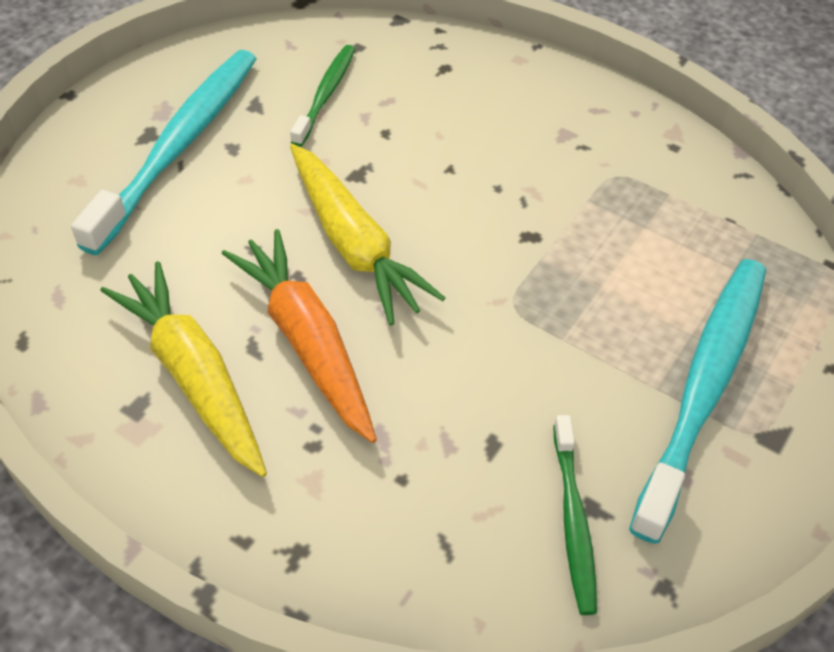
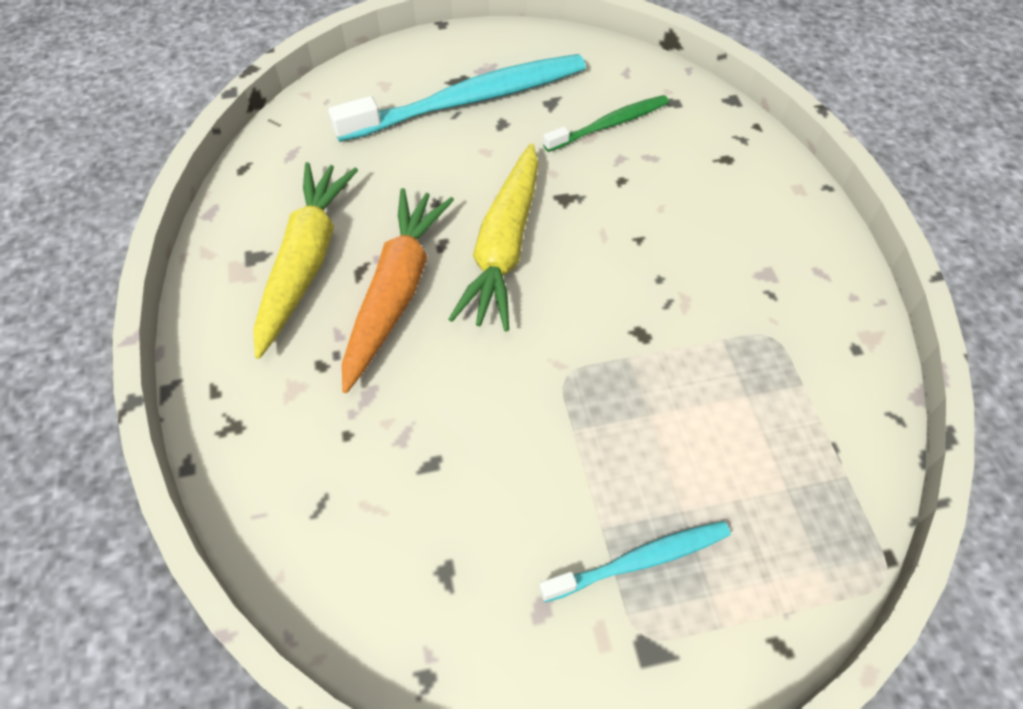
camera: 45 degrees right, 5 degrees up
green toothbrush [553,415,597,615] -> none
turquoise toothbrush [629,259,766,544] -> turquoise toothbrush [539,521,731,602], size x0.53

